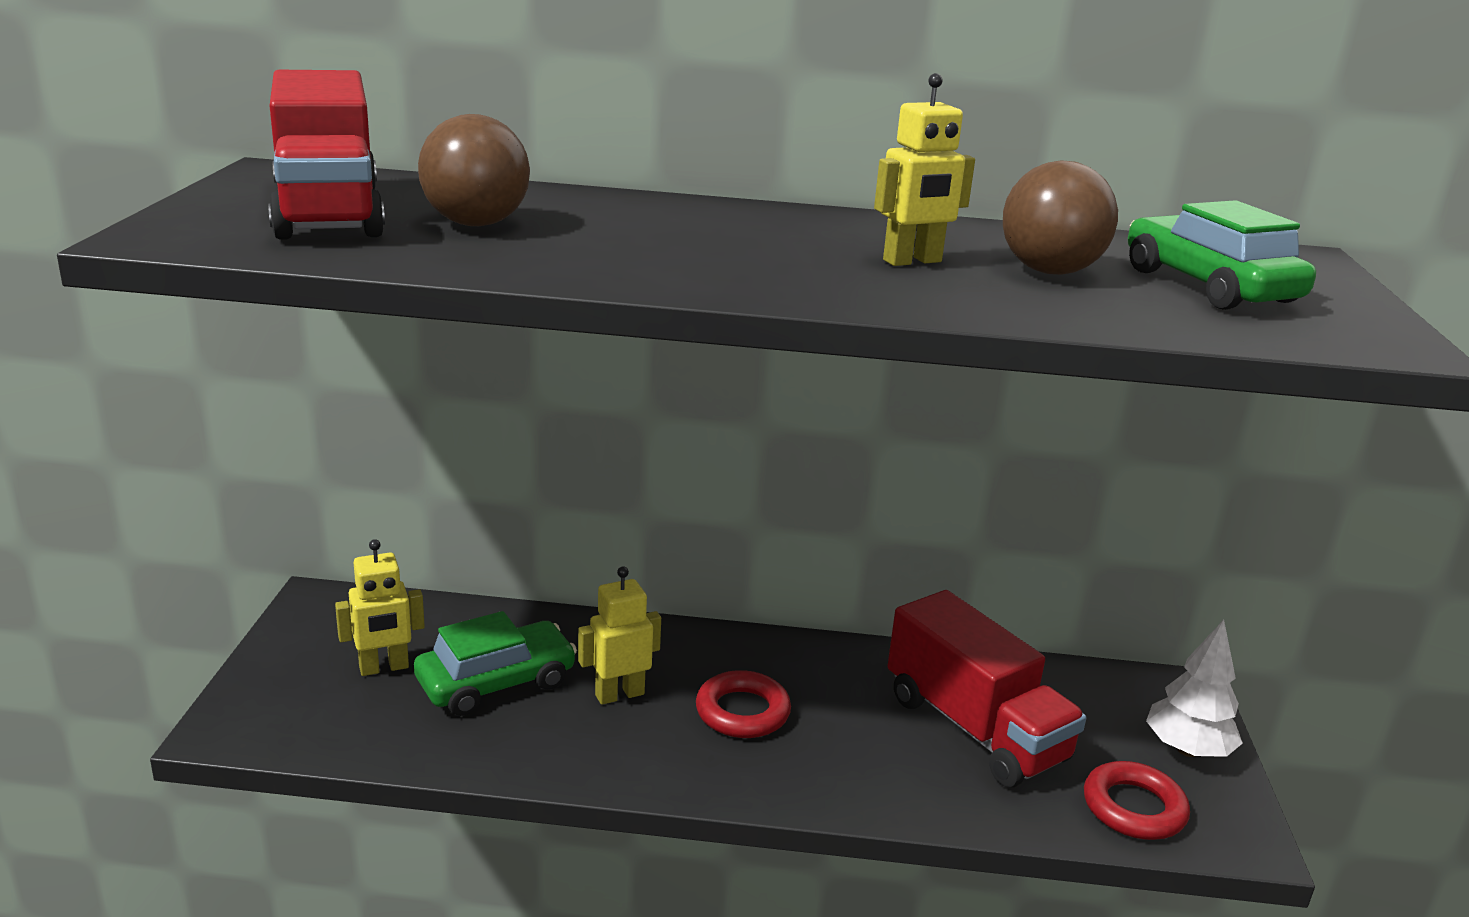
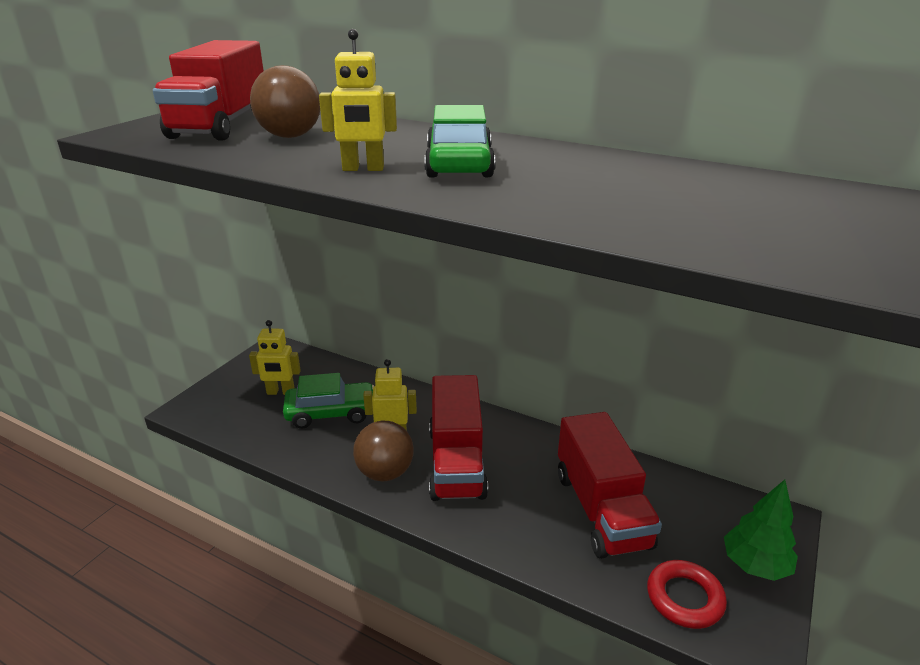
camera: 25 degrees right, 5 degrees up
red ring [696,670,791,738] -> red truck [429,375,488,501]
yellow robot [874,73,975,266] -> yellow robot moved to [319,29,397,171]
brown ball [1003,160,1118,275] -> brown ball moved to [353,421,414,481]
green car [1128,200,1316,310] -> green car moved to [424,105,495,178]
white tree [1146,620,1243,757] -> green tree [724,480,798,581]

